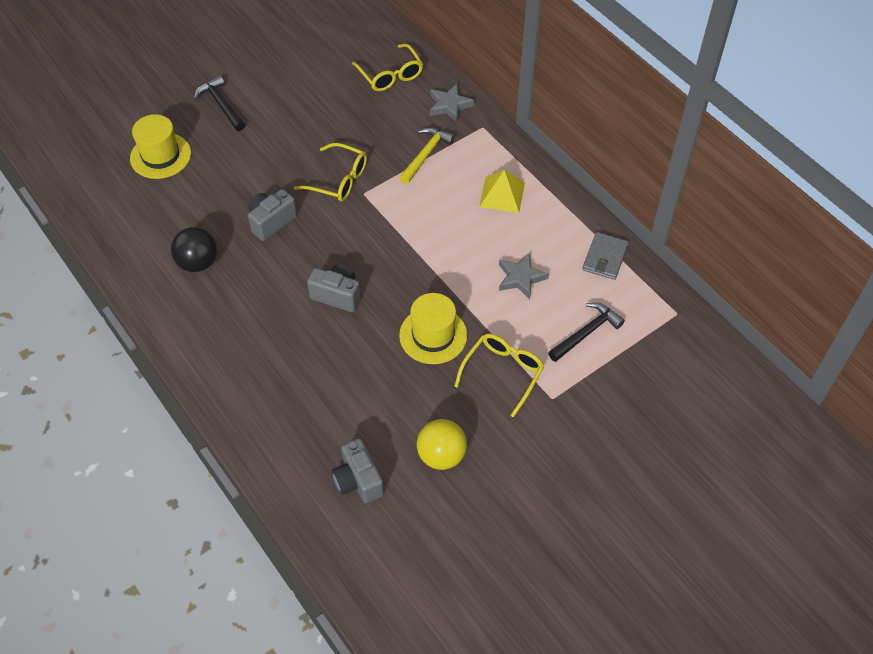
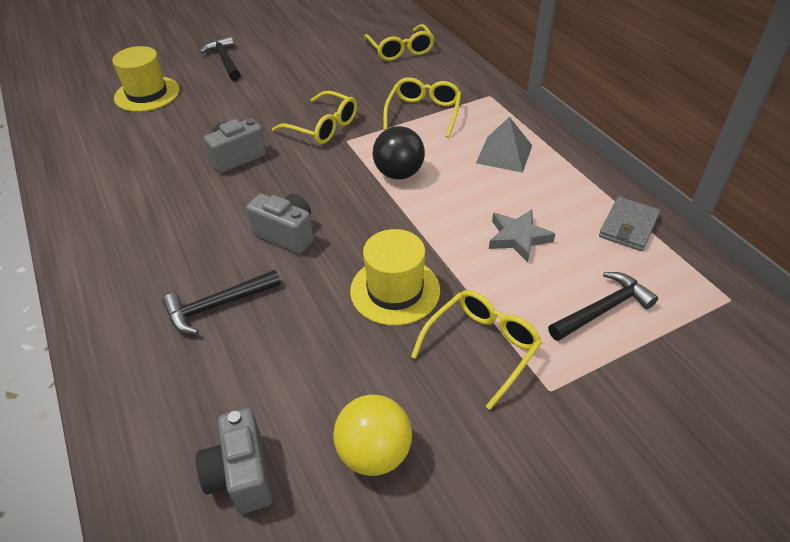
camera: 10 degrees right, 10 degrees down
black ball [171,227,217,272] -> black ball moved to [372,126,425,179]
yellow hammer [399,127,455,184] -> yellow glasses [383,77,461,138]
grey star [430,84,474,122] -> none
yellow pyramid [479,170,525,213] -> grey pyramid [476,117,532,173]
none -> black hammer [162,270,281,334]

